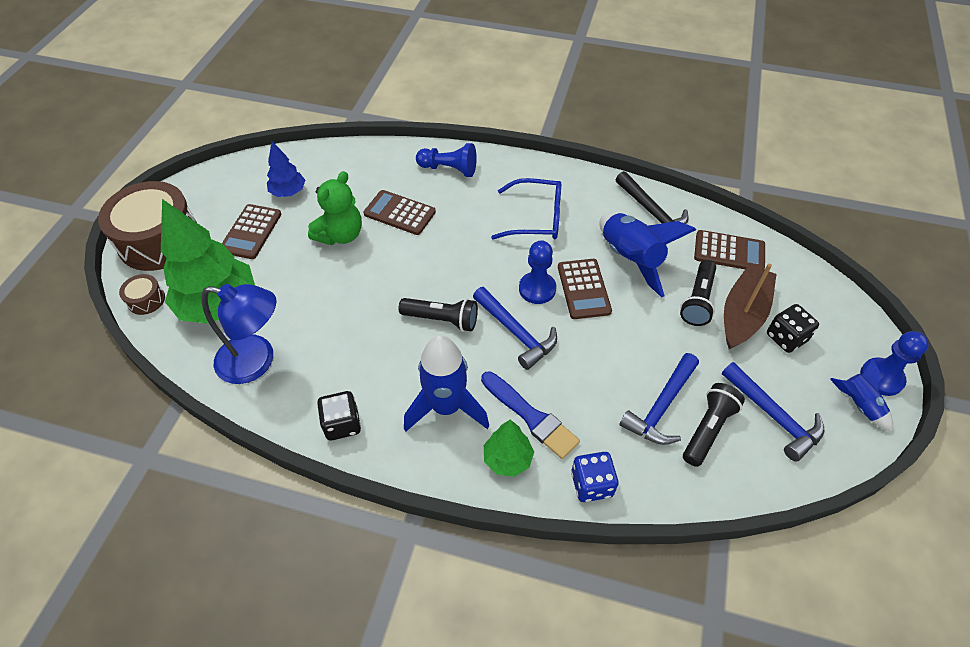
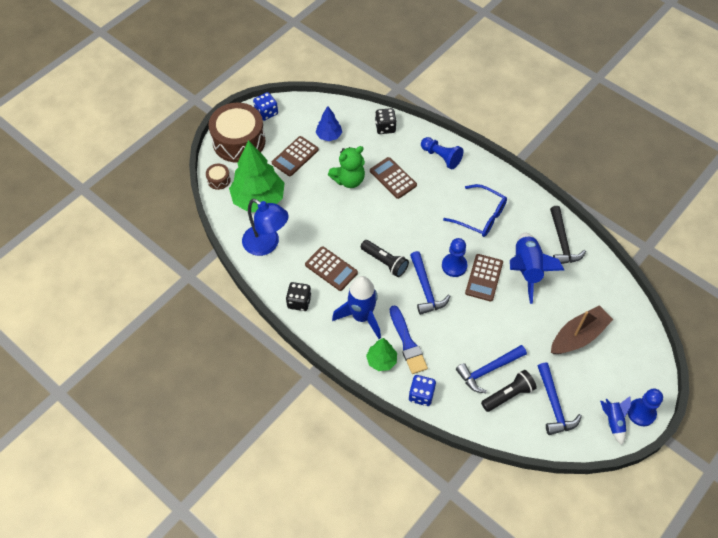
camera: 25 degrees right, 5 degrees up
black flashlight [680,260,716,326] -> none
brown calculator [694,230,765,269] -> brown calculator moved to [305,246,358,291]
black dice [767,304,819,353] -> black dice moved to [375,108,397,134]
none -> blue dice [253,92,278,121]

